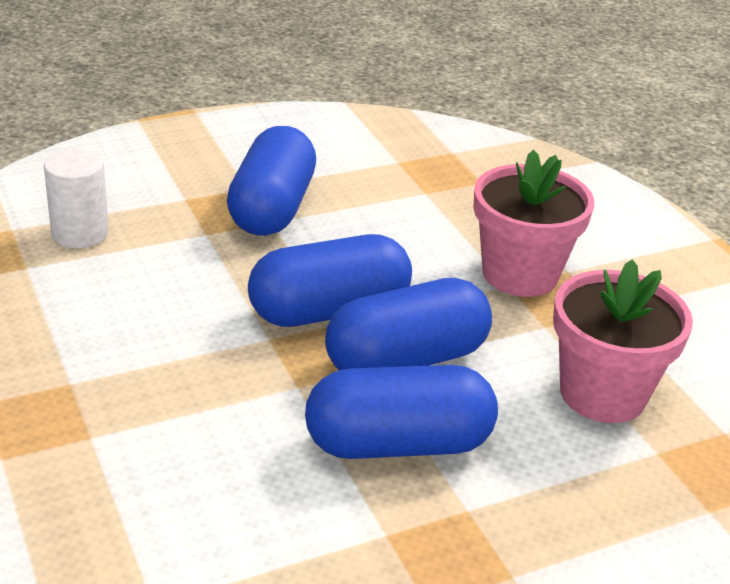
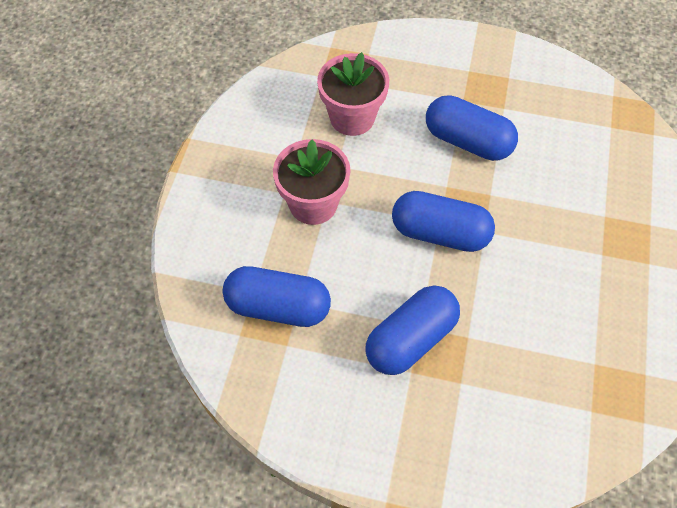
camera: 140 degrees left, 25 degrees up
white cylinder [44,148,109,248] -> none
blue capsule [325,278,492,370] -> blue capsule moved to [223,266,331,327]

